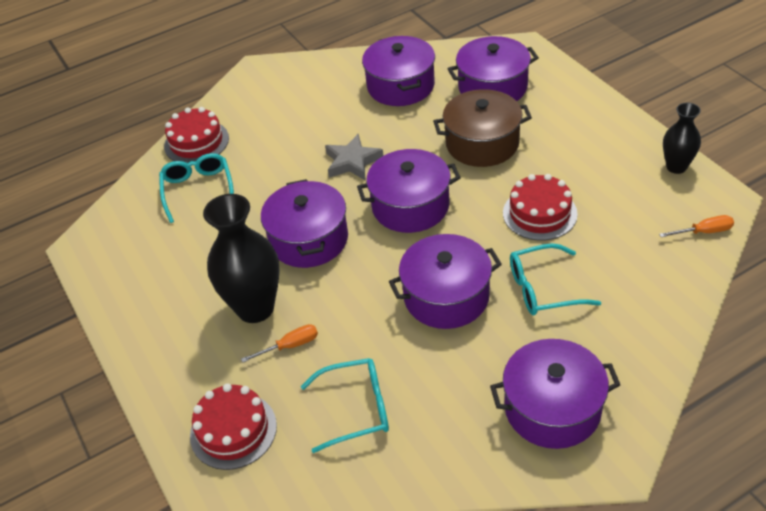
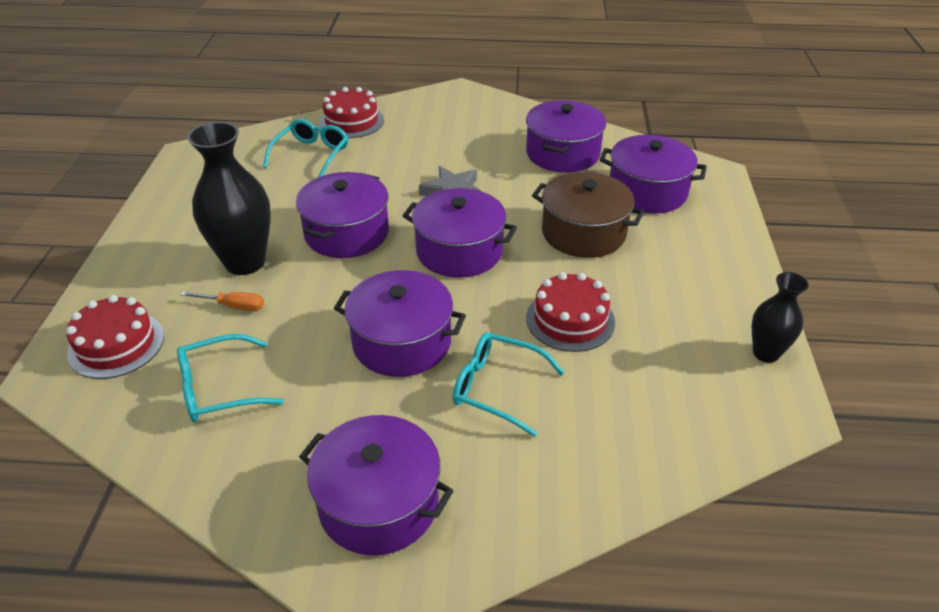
camera: 30 degrees right, 5 degrees down
turquoise glasses [301,358,389,453] -> turquoise glasses turned 135 degrees clockwise [177,334,284,422]
orange screwdriver [659,215,734,237] -> none

